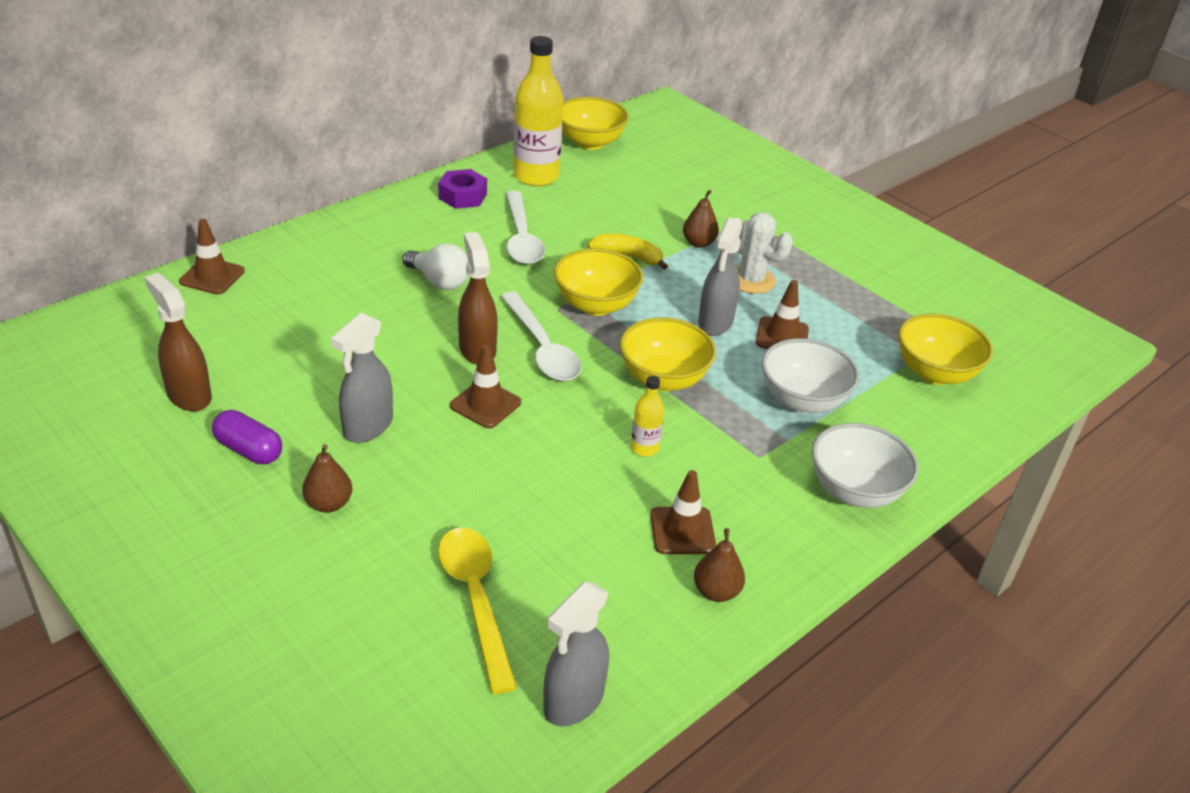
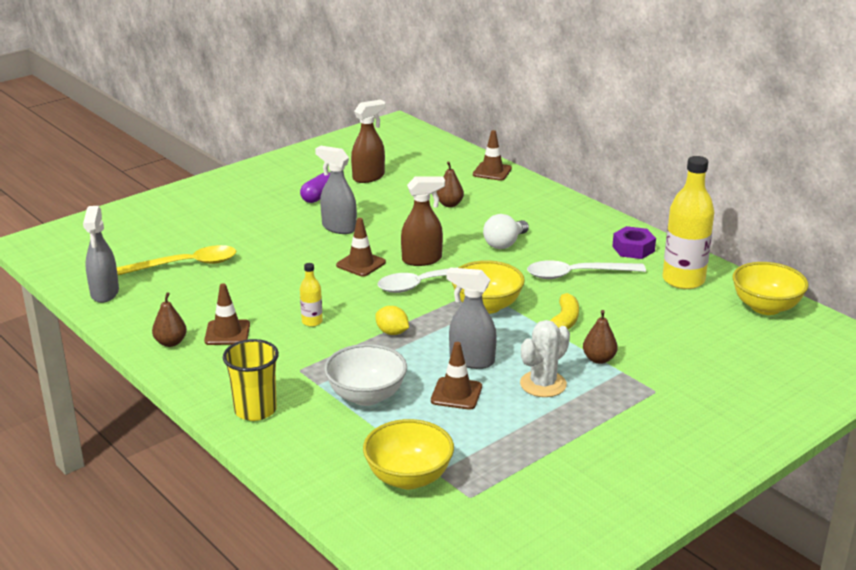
camera: 95 degrees right, 10 degrees down
brown pear [302,444,352,513] -> brown pear moved to [436,161,464,207]
grey spray bottle [543,582,609,726] -> grey spray bottle turned 135 degrees counterclockwise [83,206,119,303]
yellow bowl [620,317,716,391] -> yellow lemon [375,306,409,335]
white bowl [812,423,918,508] -> yellow cup [223,339,279,421]

